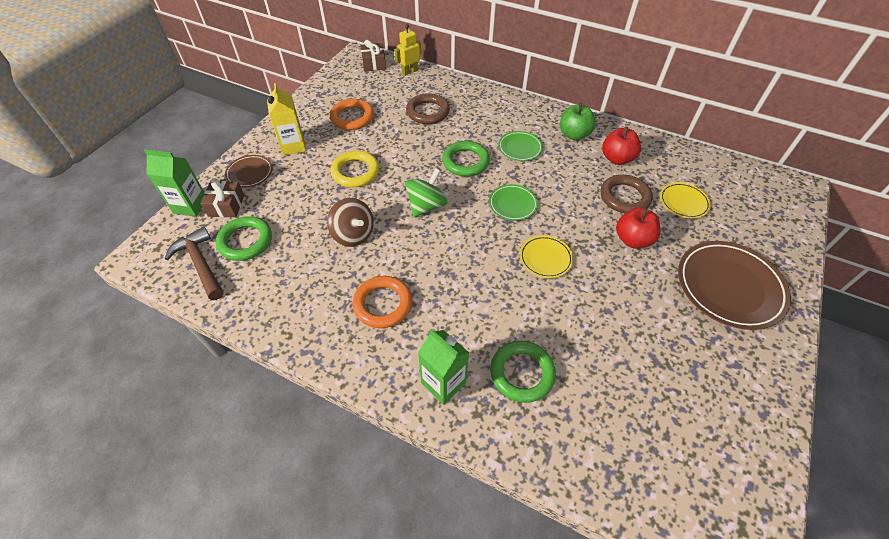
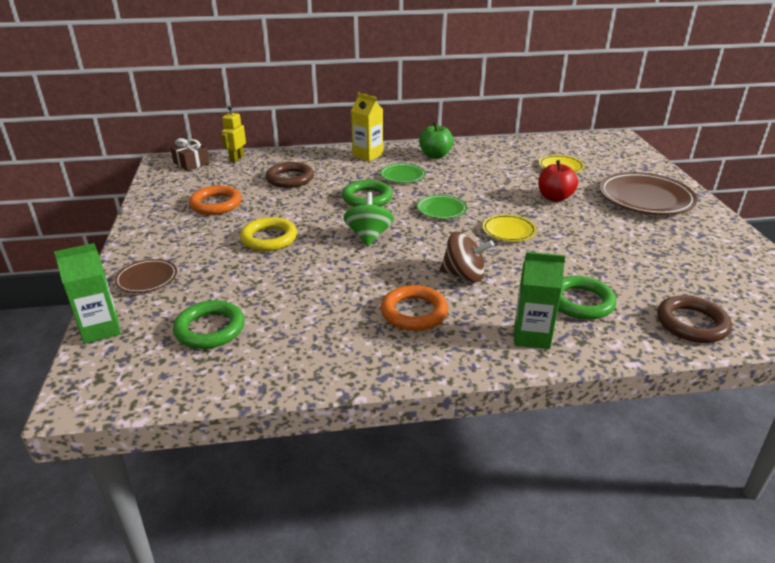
camera: 35 degrees left, 20 degrees down
brown hammer [165,227,224,300] -> none
brown gift [201,178,244,217] -> none
yellow carton [267,83,306,155] -> yellow carton moved to [351,92,383,161]
brown spinning top [327,198,374,247] -> brown spinning top moved to [440,232,494,282]
brown ring [601,175,653,213] -> brown ring moved to [657,295,732,343]
red apple [602,127,641,165] -> none

